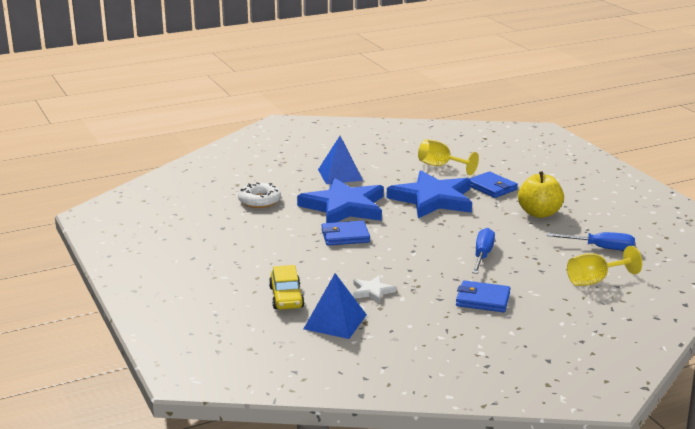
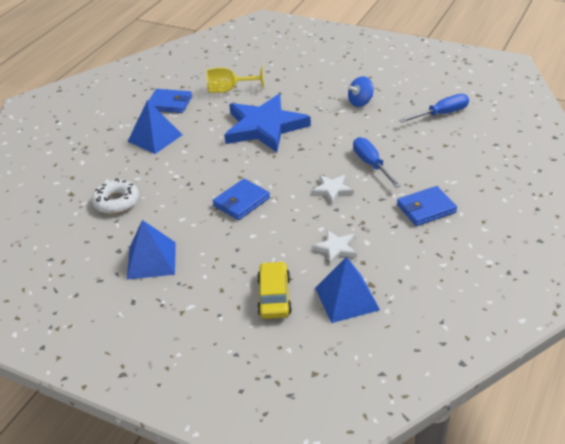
camera: 35 degrees left, 15 degrees up
yellow car [269,265,305,310] -> yellow car turned 135 degrees counterclockwise [257,261,292,319]
blue star [297,178,384,223] -> none
blue wallet [469,172,518,198] -> blue wallet moved to [149,89,192,113]
yellow apple [518,171,564,218] -> blue spinning top [347,76,374,107]
yellow goblet [567,246,642,286] -> none
none -> blue pyramid [127,220,176,280]
none -> white star [311,175,354,204]

